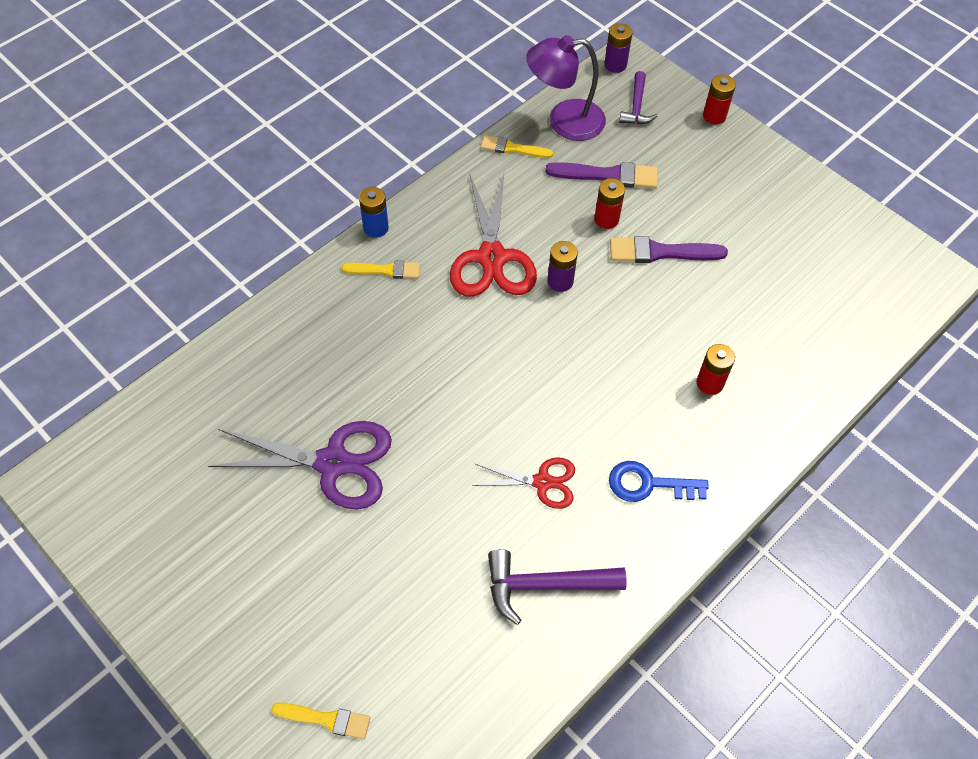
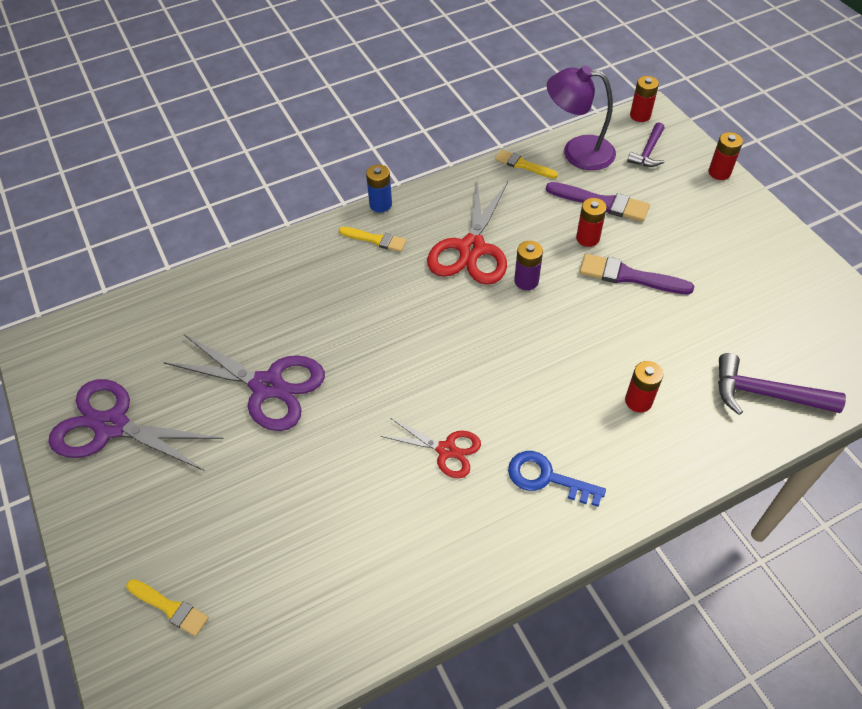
camera: 20 degrees right, 5 degrees down
purple hammer [488,549,626,625] -> purple hammer moved to [718,353,846,415]
purple battery [604,23,633,73] -> red battery [630,76,659,122]
none -> purple scissors [48,379,224,471]

